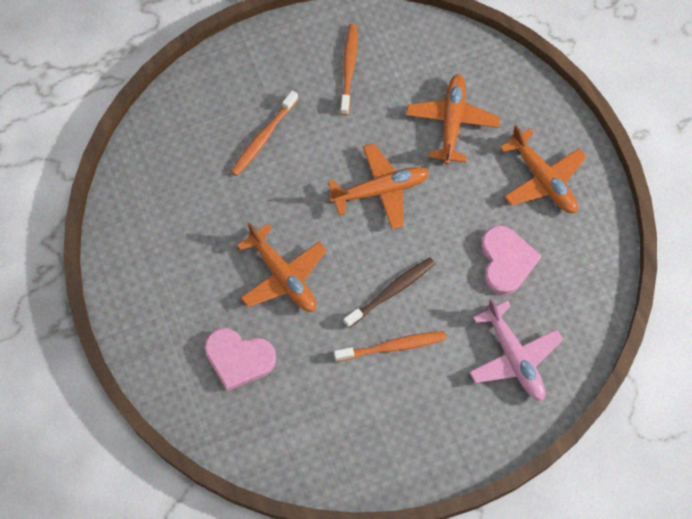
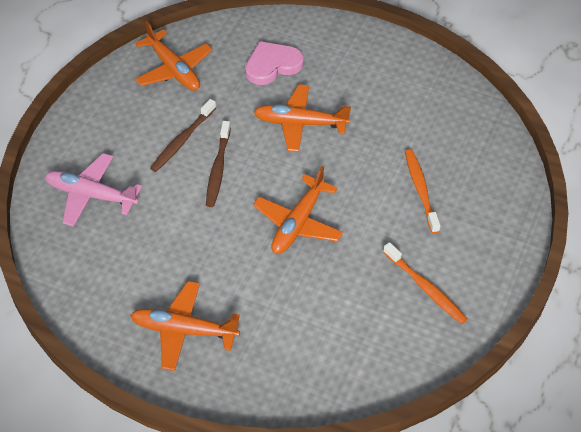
camera: 135 degrees right, 15 degrees down
orange toothbrush [334,331,446,362] -> brown toothbrush [150,99,216,172]
orange plane [406,74,500,165] -> orange plane moved to [135,21,213,91]
pink heart [481,226,541,295] -> none

